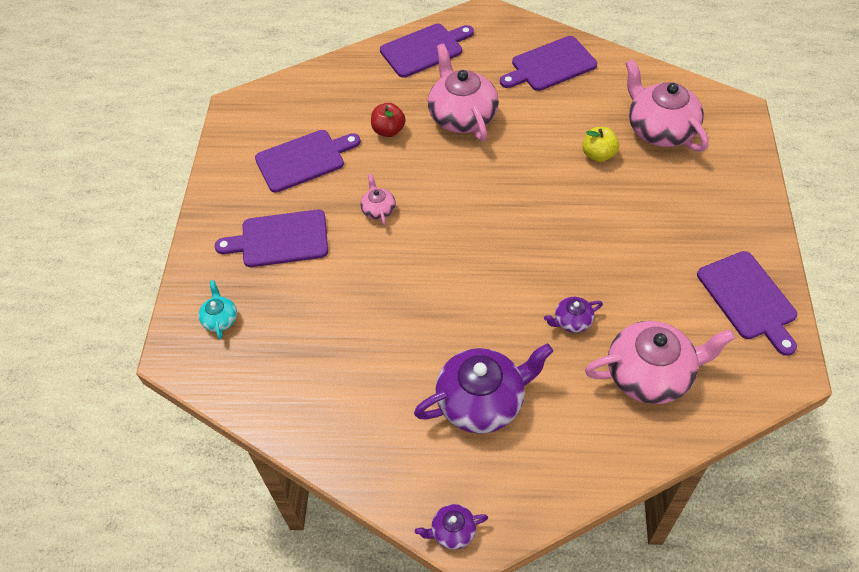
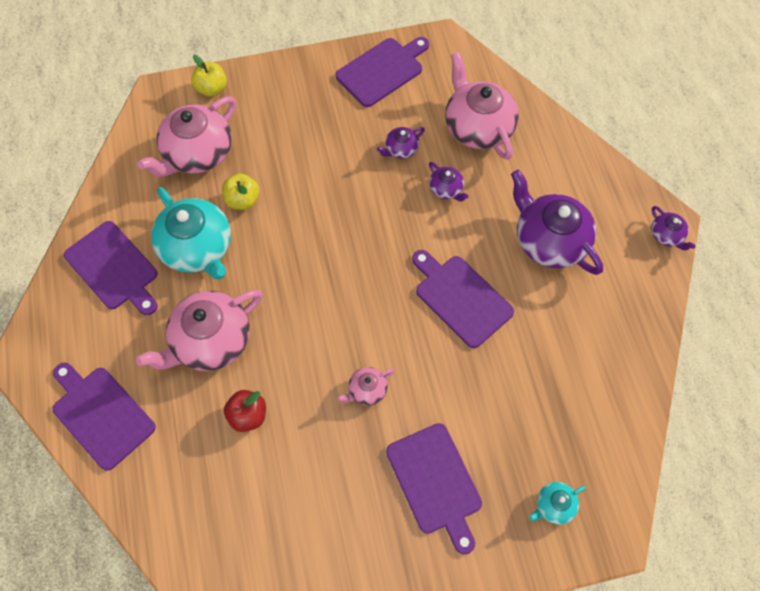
camera: 110 degrees left, 10 degrees up
purple cutting board [255,130,361,193] -> purple cutting board moved to [412,250,514,348]
none -> turquoise teapot [151,187,231,280]
none -> yellow apple [191,55,227,97]
none -> purple teapot [377,127,425,159]

